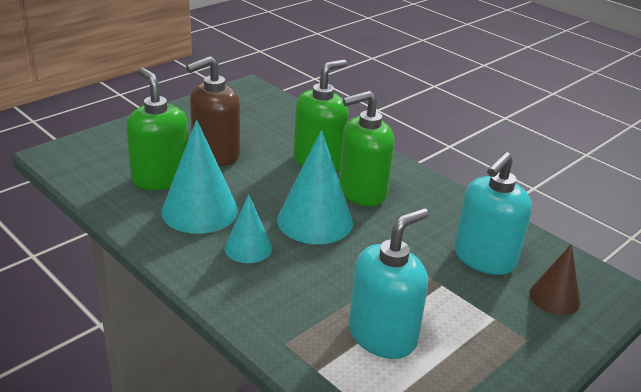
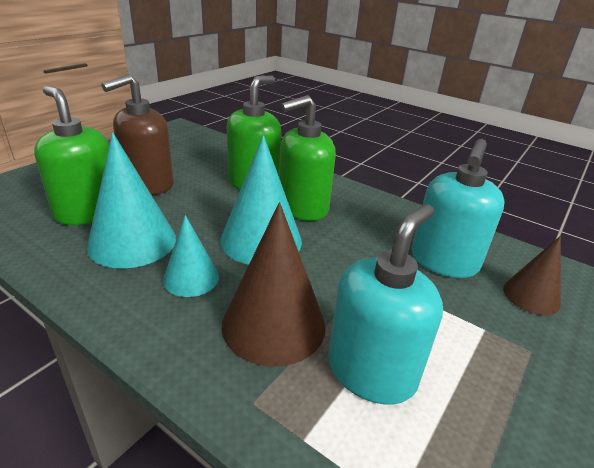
camera: 10 degrees left, 0 degrees up
none -> brown cone [222,202,326,366]

